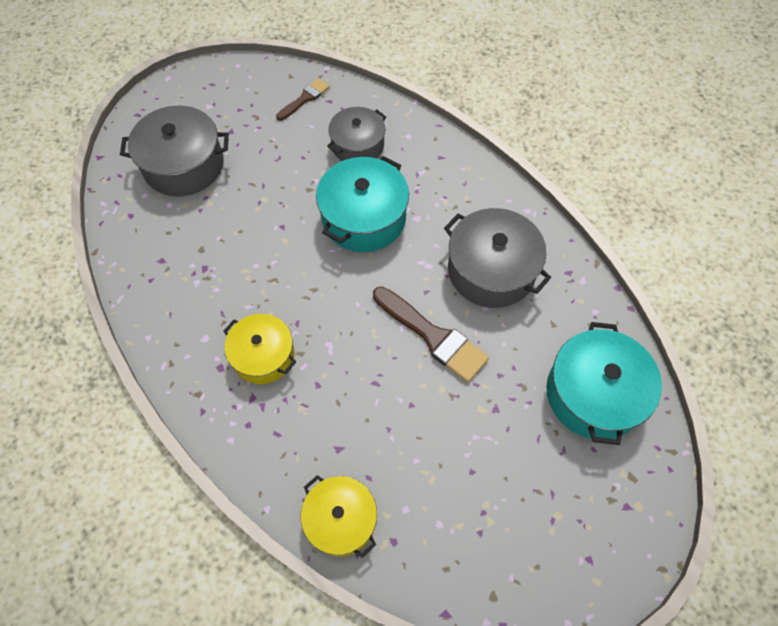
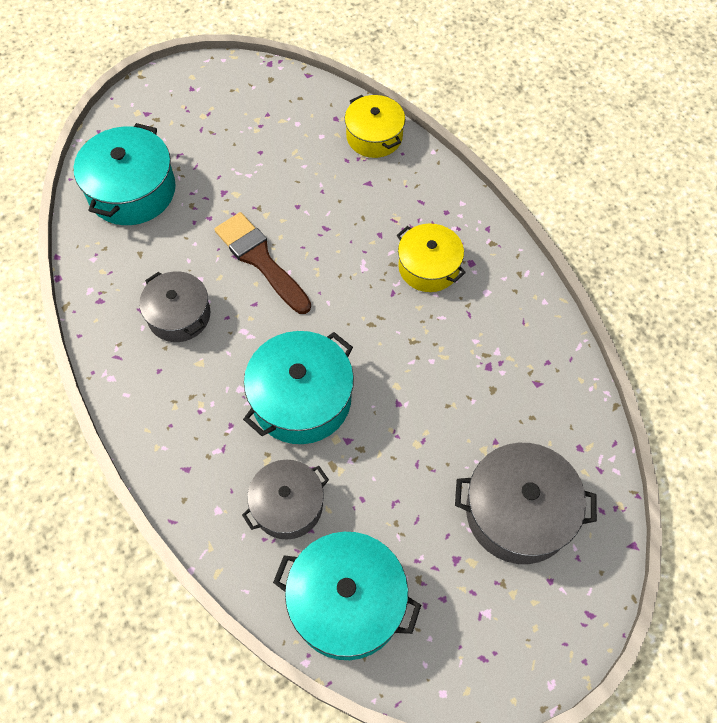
camera: 170 degrees left, 0 degrees up
brown brush [276,78,330,121] -> turquoise pot [273,532,421,660]
grey pot [444,208,551,308] -> grey pot [139,272,211,342], size x0.66

